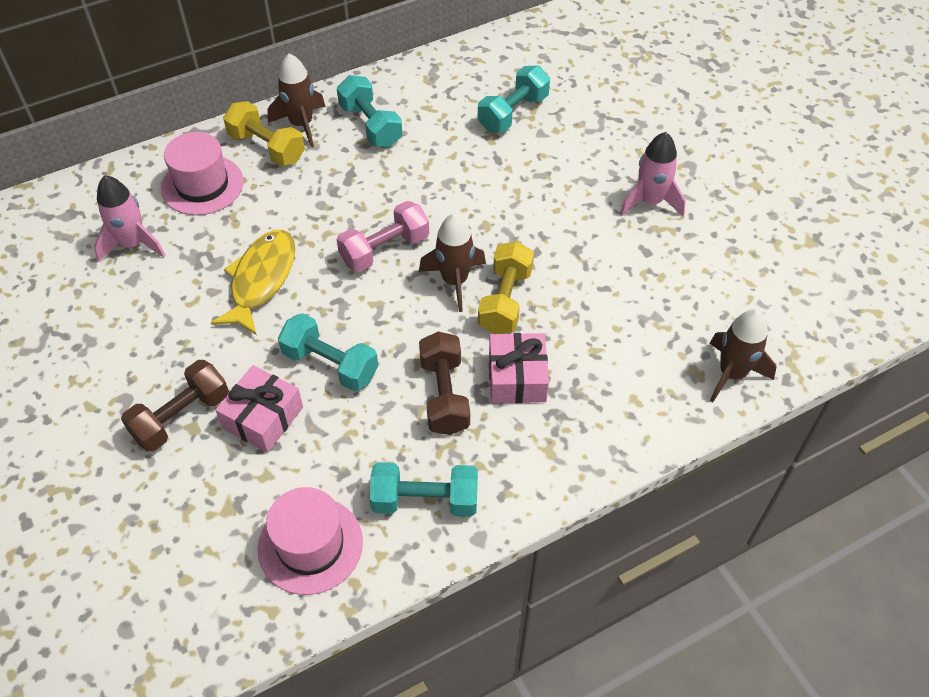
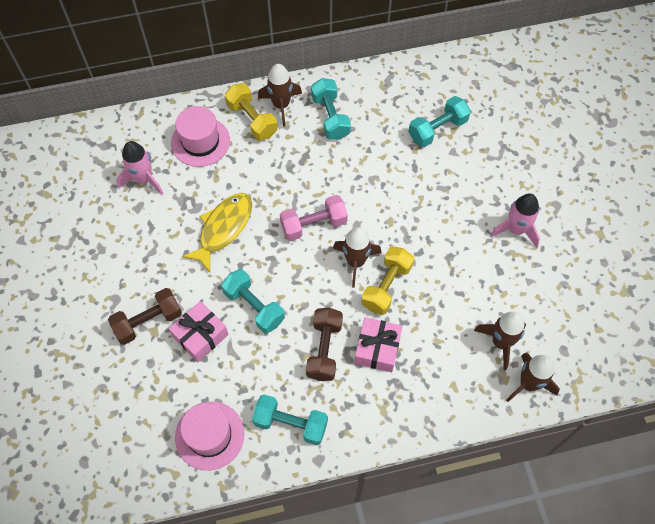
camera: 15 degrees right, 10 degrees up
none -> brown rocket [474,312,526,370]

